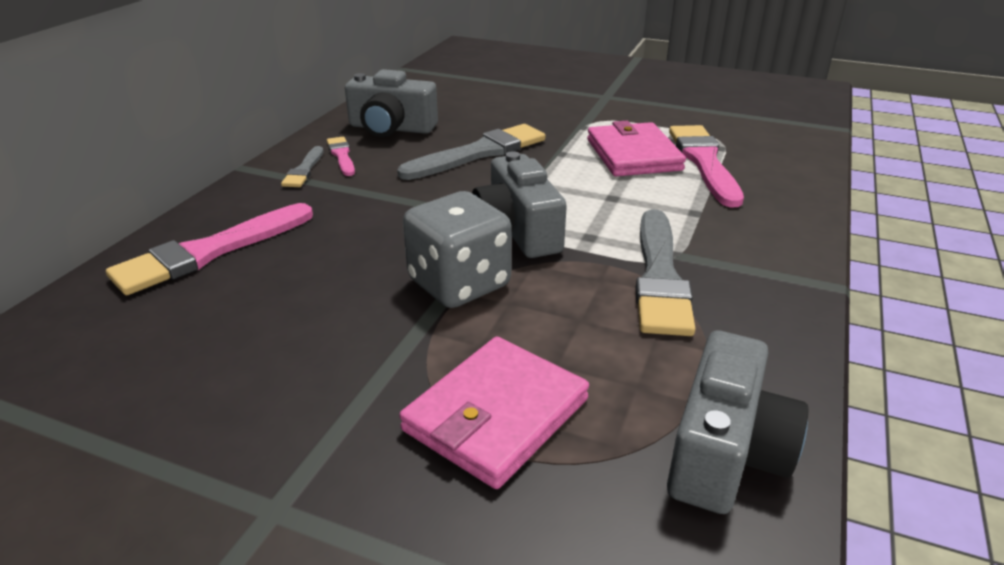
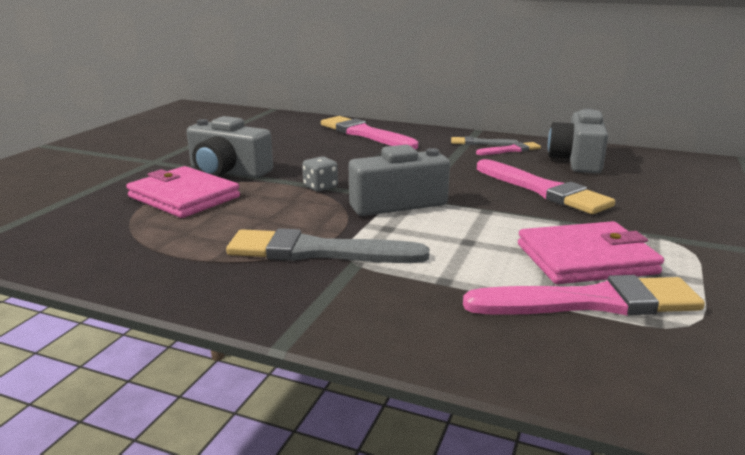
camera: 90 degrees right, 10 degrees down
grey brush [397,124,545,180] -> pink brush [477,159,615,214]
grey dice [403,191,512,308] -> grey dice [302,156,338,191], size x0.48
grey camera [667,331,809,514] -> grey camera moved to [187,116,273,178]

